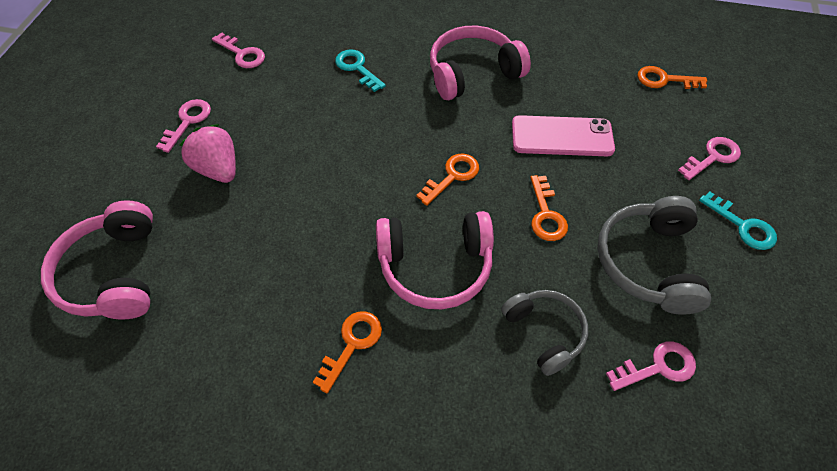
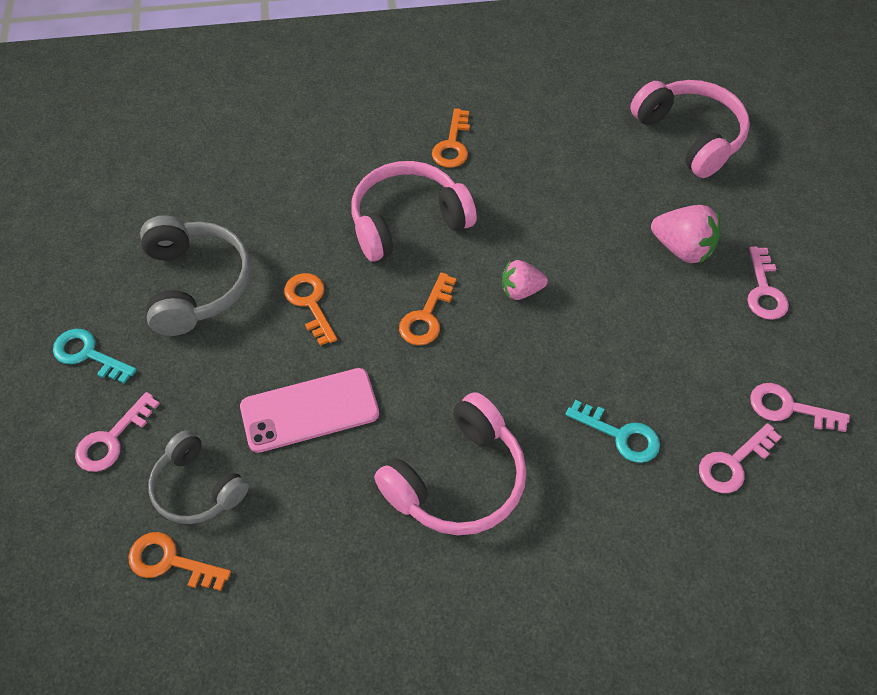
camera: 160 degrees right, 0 degrees up
grey headphones [501,290,588,376] -> grey headphones moved to [148,430,249,524]
pink key [606,342,696,391] -> pink key moved to [699,423,781,493]
orange key [638,66,707,89] -> orange key turned 150 degrees counterclockwise [128,532,231,591]
none -> pink strawberry [502,260,548,300]

